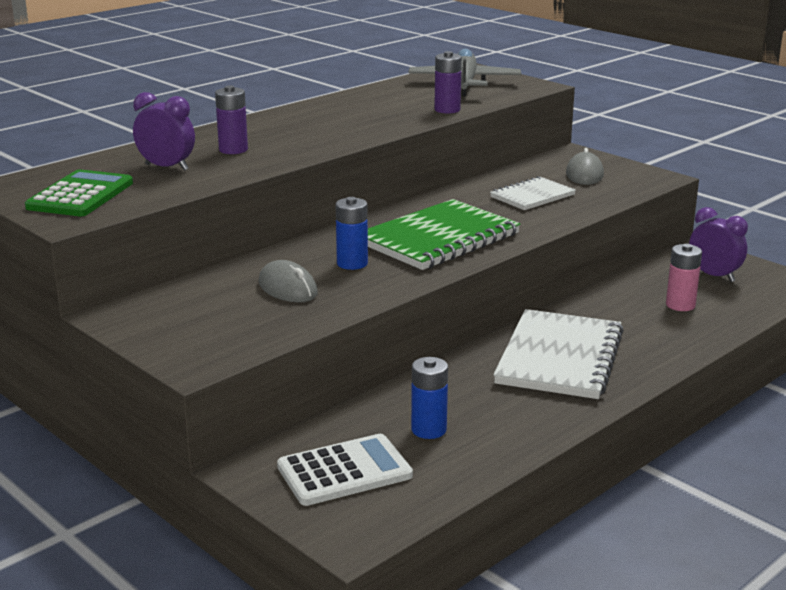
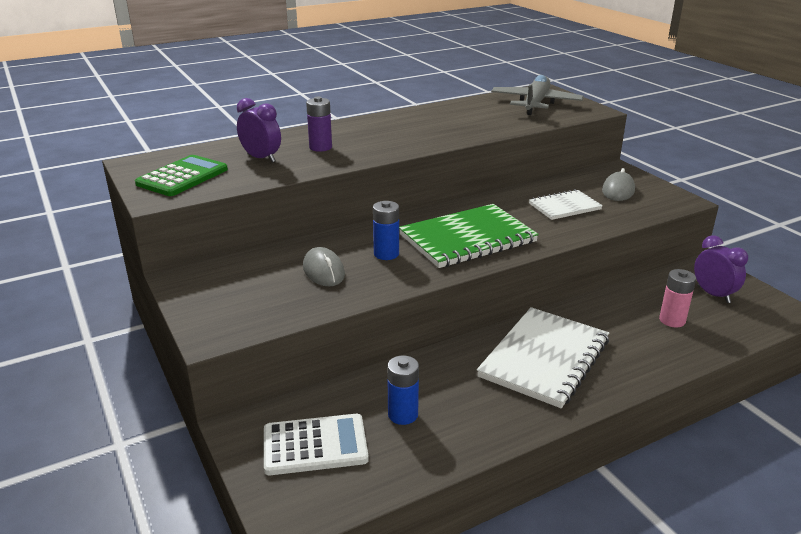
camera: 15 degrees right, 5 degrees up
purple battery [434,51,462,114] -> none

